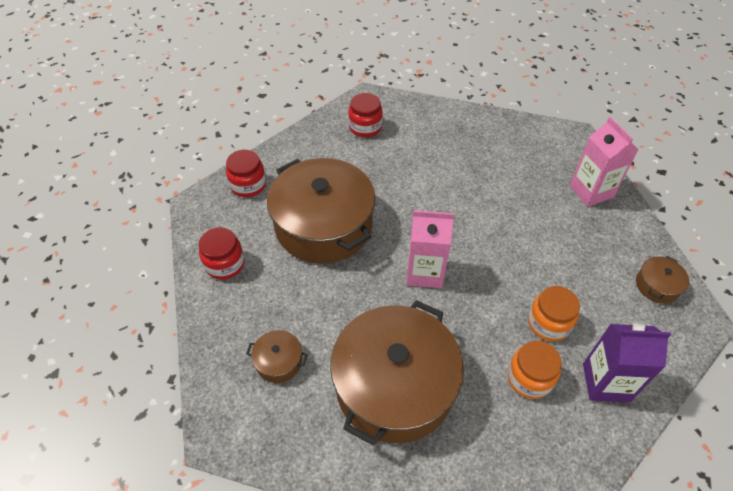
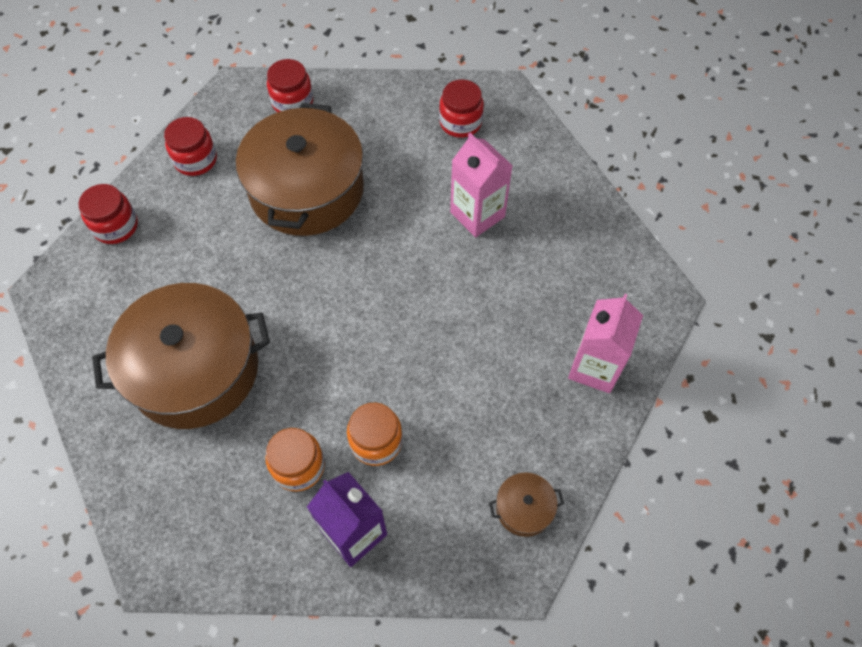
camera: 45 degrees right, 10 degrees up
brown pot [246,330,308,383] -> none
pink carton [407,210,454,288] -> pink carton moved to [450,133,513,237]
none -> red jar [79,184,138,244]

